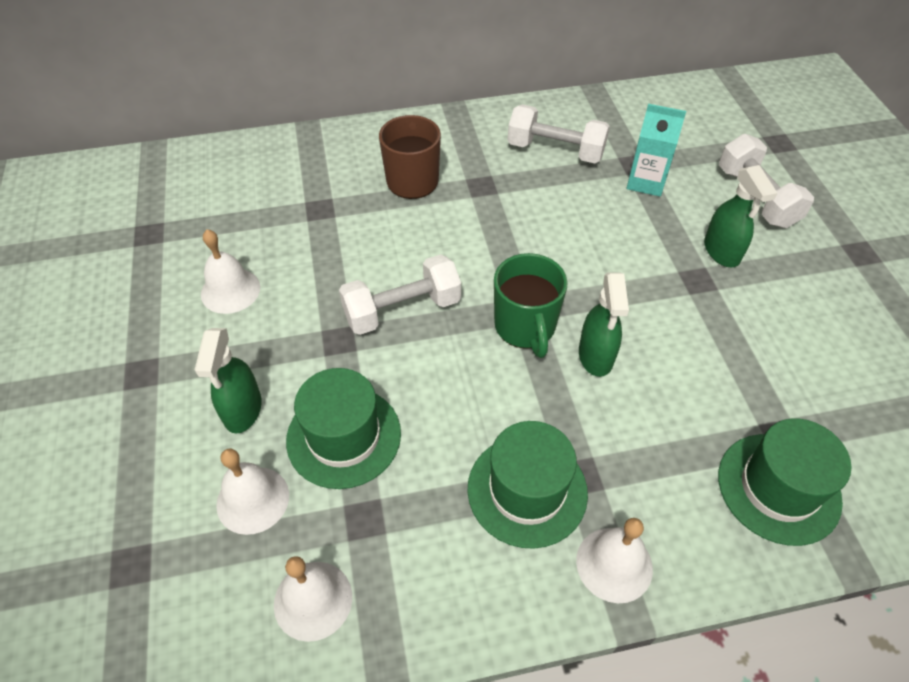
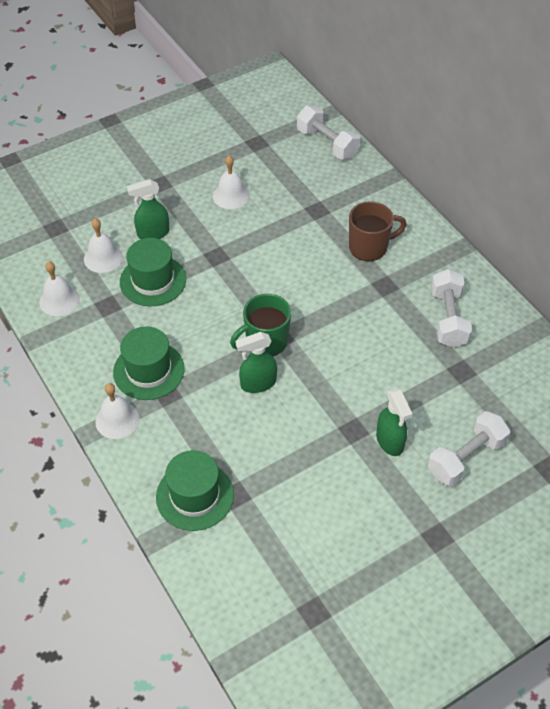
camera: 70 degrees right, 0 degrees up
white dumbbell [339,254,461,335] -> white dumbbell moved to [297,105,360,160]
turquoise carton [627,104,686,196] -> none
green spray bottle [704,165,777,267] -> green spray bottle turned 75 degrees counterclockwise [376,388,413,456]

